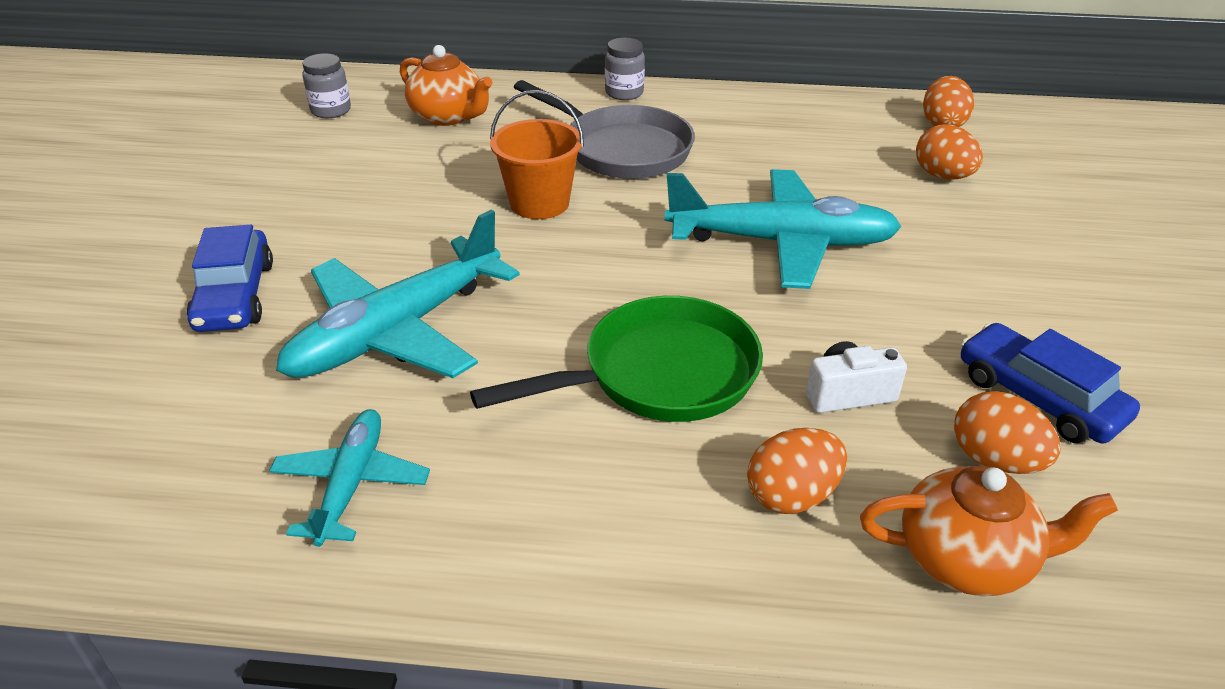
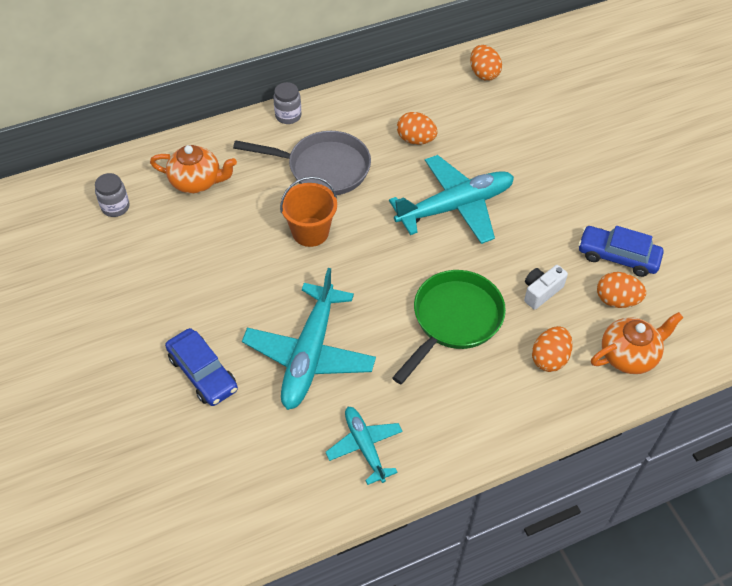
camera: 30 degrees left, 15 degrees up
orange egg [916,124,983,180] -> orange egg moved to [397,112,437,145]

